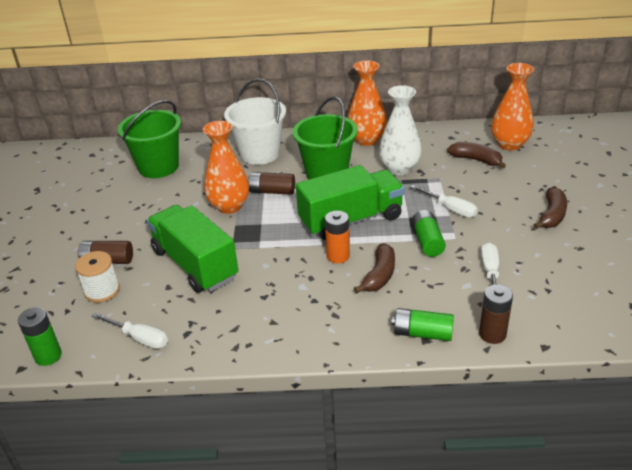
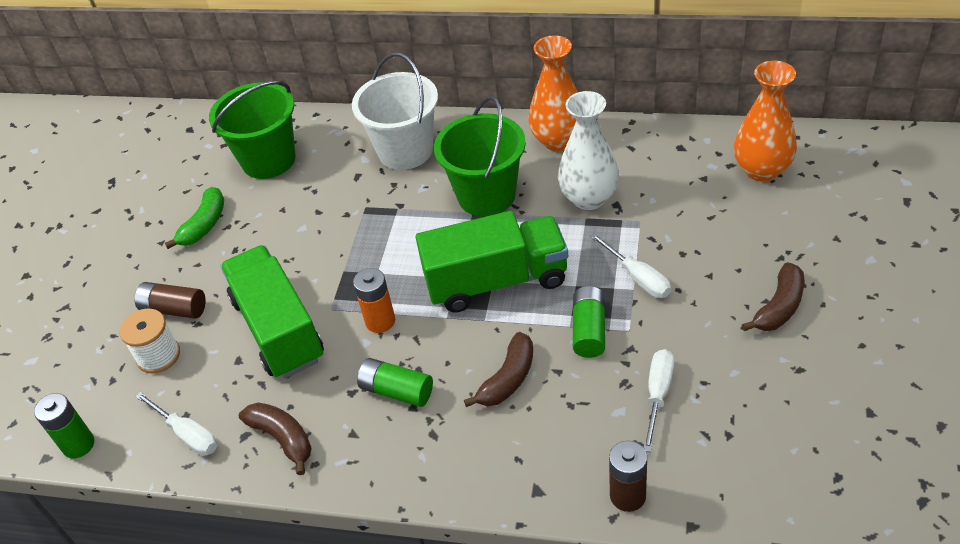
camera: 15 degrees right, 10 degrees up
orange vase [203,121,249,214] -> none
brown battery [248,172,295,195] -> none
orange battery [325,211,350,263] -> orange battery moved to [353,268,395,333]
green battery [391,308,454,341] -> green battery moved to [357,358,433,407]
brown banana [447,142,506,169] -> brown banana moved to [239,402,311,475]
none -> green banana [165,187,224,249]

